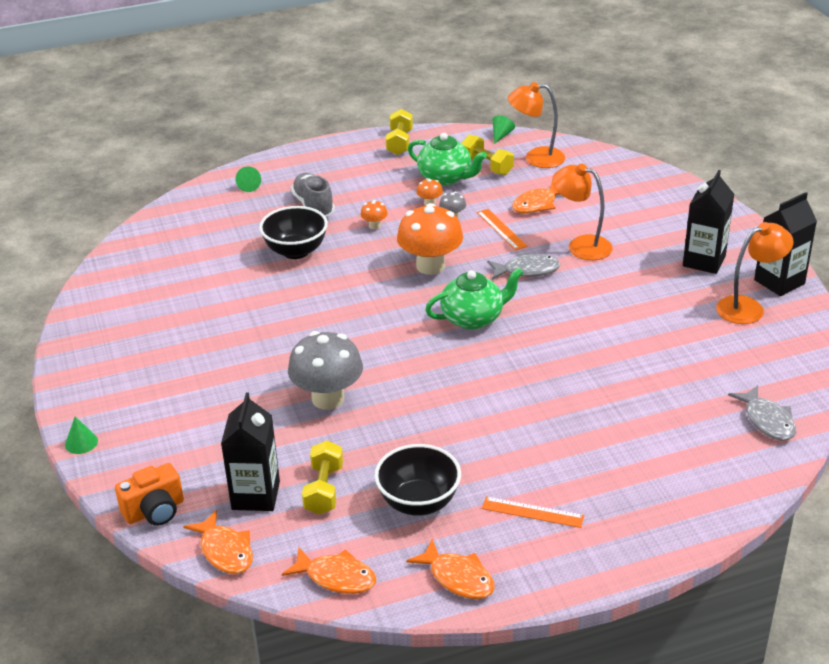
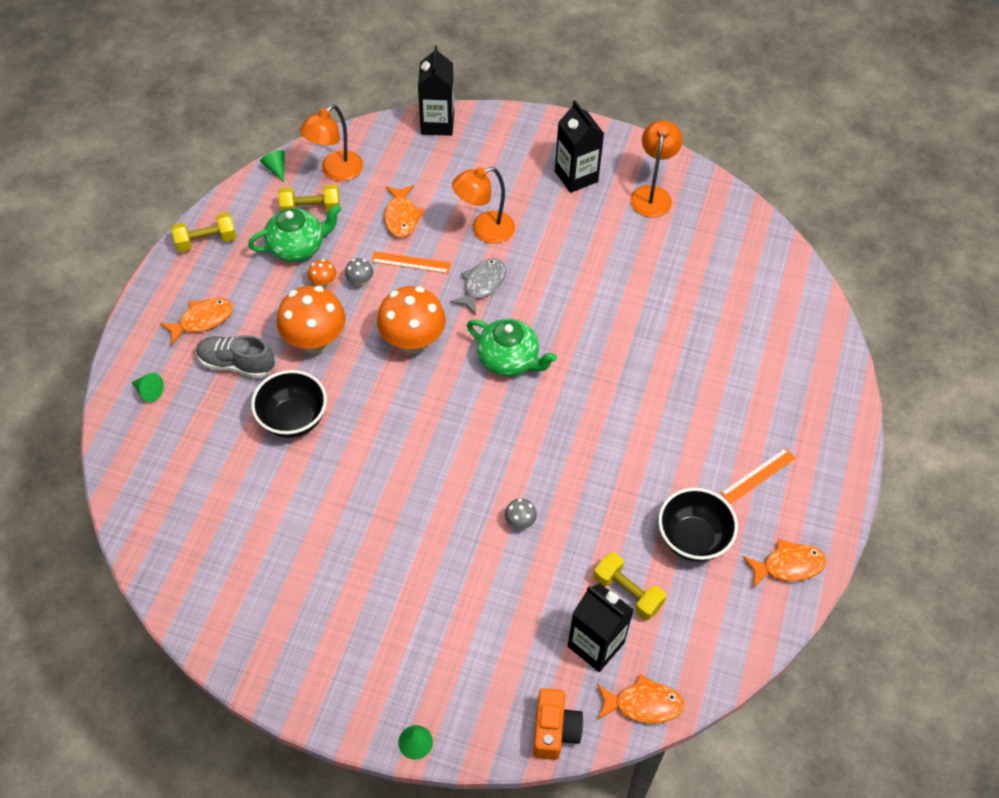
camera: 55 degrees left, 20 degrees up
orange fish [282,547,376,594] -> orange fish moved to [160,298,233,346]
grey mushroom [288,331,363,410] -> grey mushroom [505,498,537,529], size x0.43
orange mushroom [360,200,388,229] -> orange mushroom [277,286,346,353], size x2.31
yellow dumbbell [386,109,413,155] -> yellow dumbbell turned 60 degrees counterclockwise [171,212,236,252]
green teapot [425,268,524,330] -> green teapot turned 105 degrees clockwise [467,319,557,377]
grey fish [728,385,796,441] -> none
black carton [754,192,817,296] -> black carton moved to [418,45,454,136]

